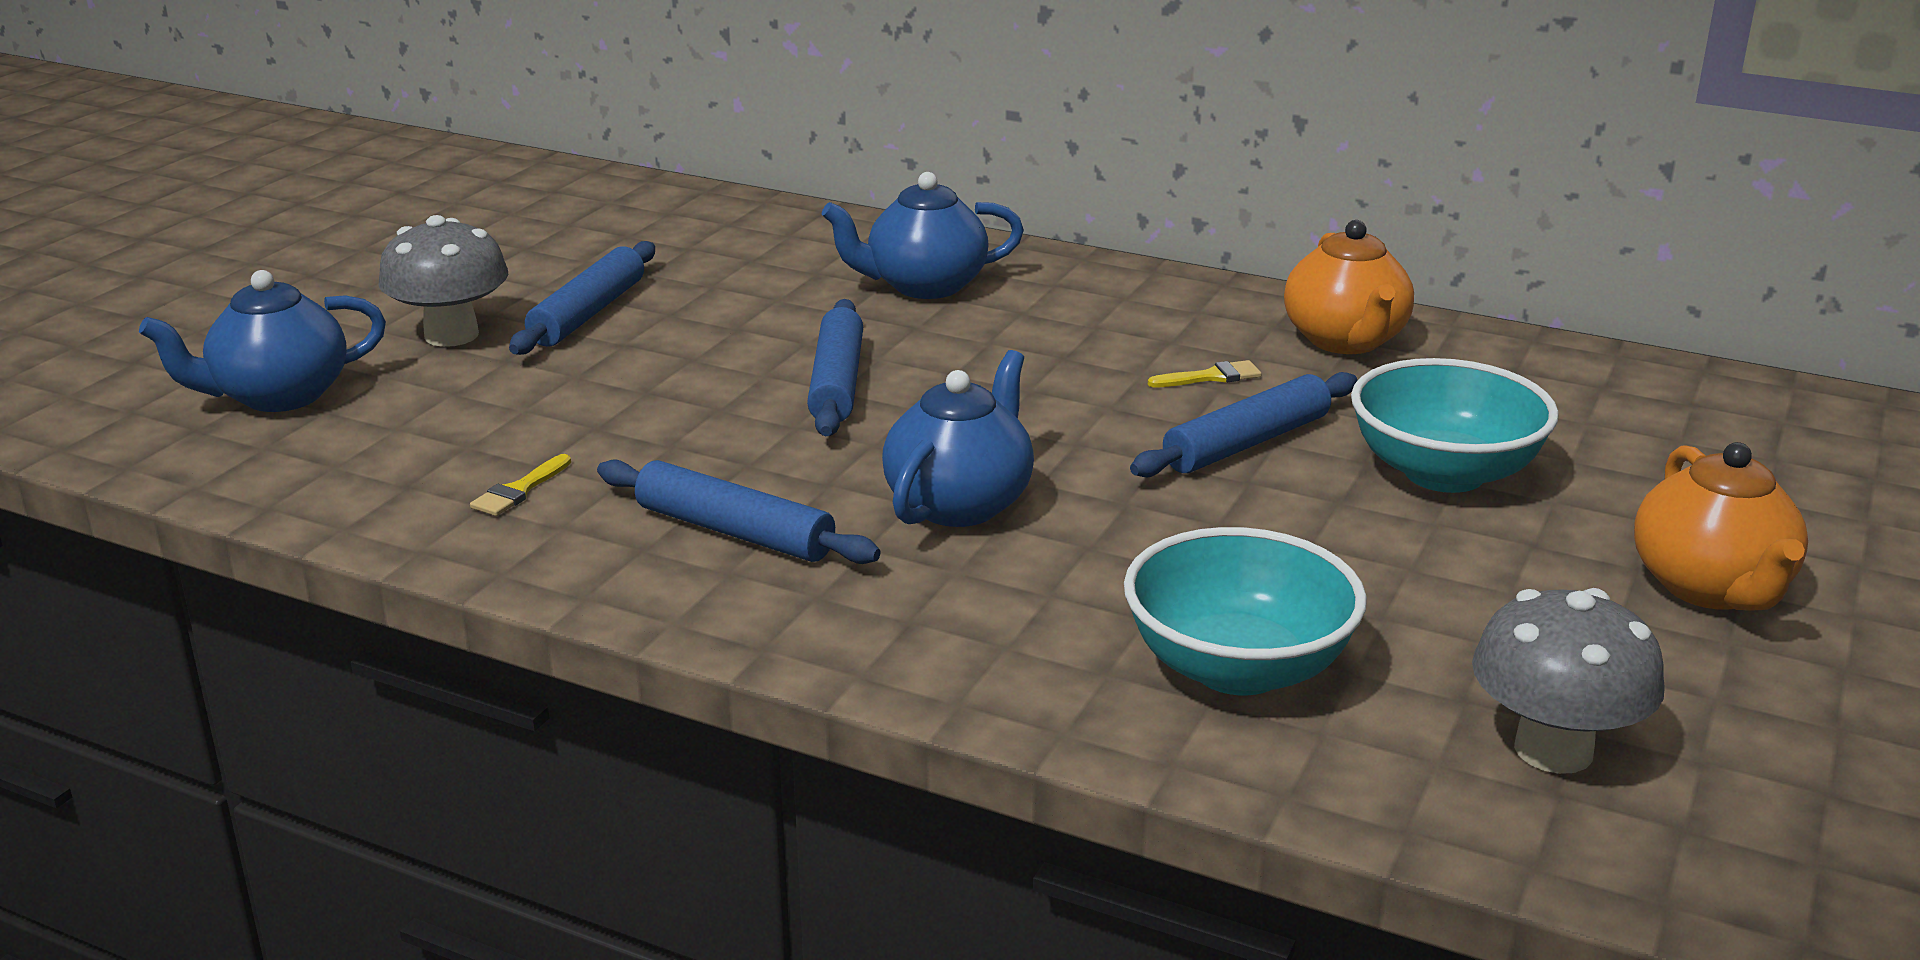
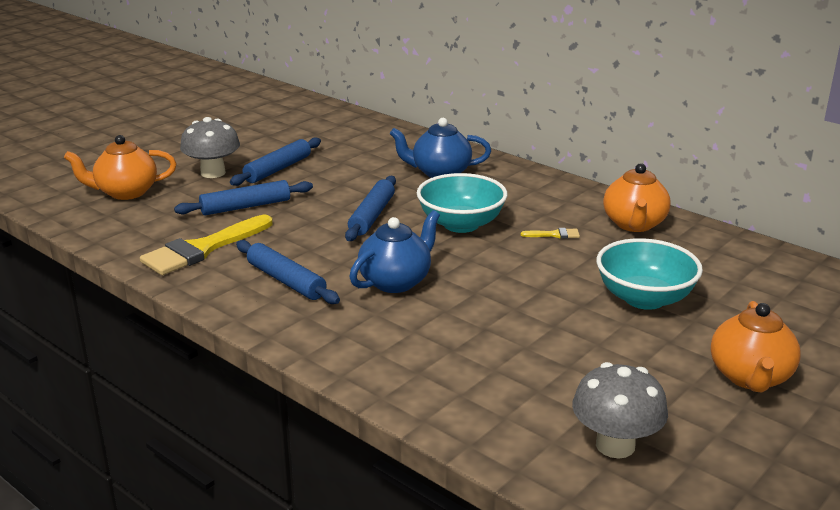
camera: 15 degrees right, 0 degrees up
blue teapot [139,270,386,412] -> orange teapot [64,135,176,200]
yellow brush [470,454,571,516] -> yellow brush [140,215,273,275], size x2.44
turquoise bowl [1124,527,1367,695] -> turquoise bowl moved to [417,173,507,233]
blue rolling pin [1130,372,1357,477] -> blue rolling pin moved to [174,180,313,215]

